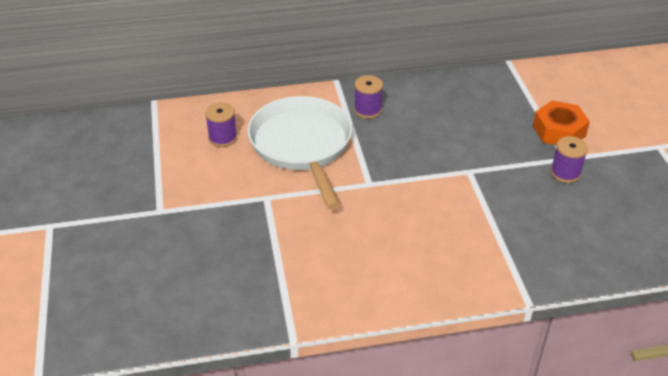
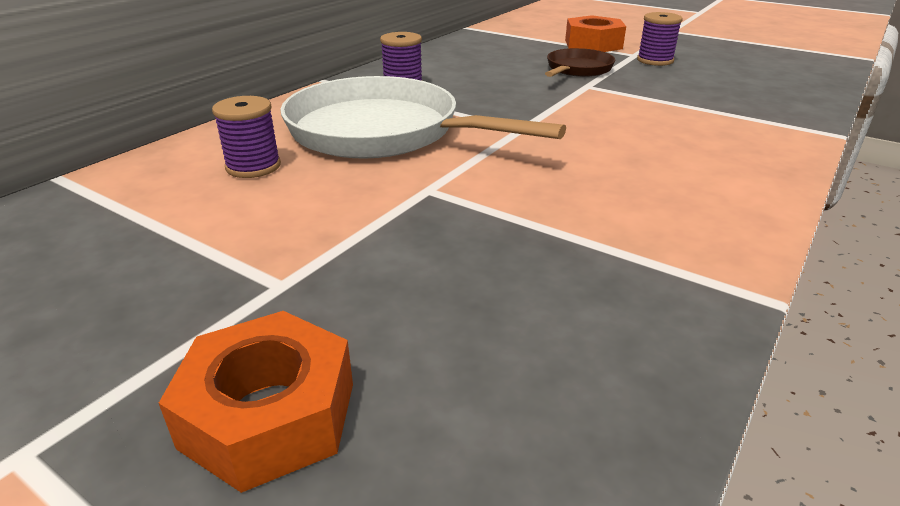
camera: 45 degrees left, 10 degrees down
none -> orange nut [159,311,353,493]
none -> brown pan [545,48,615,77]

